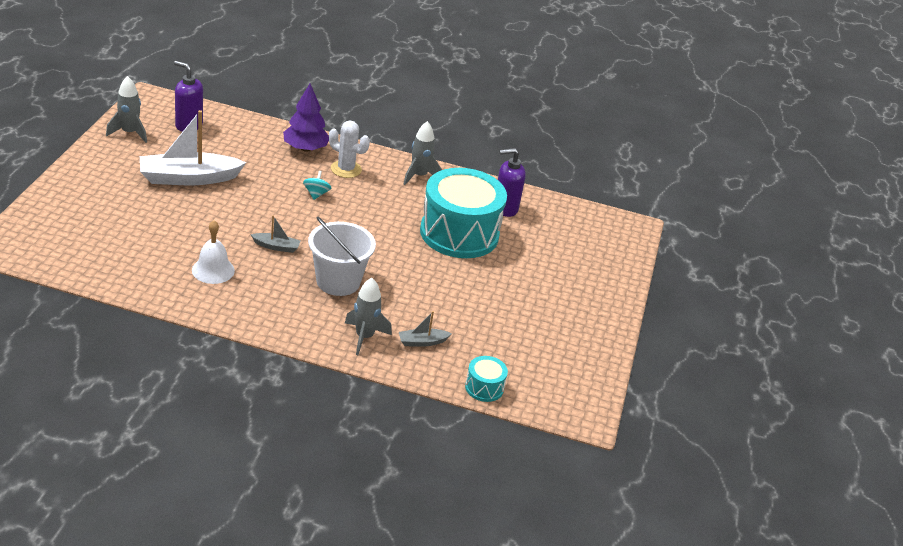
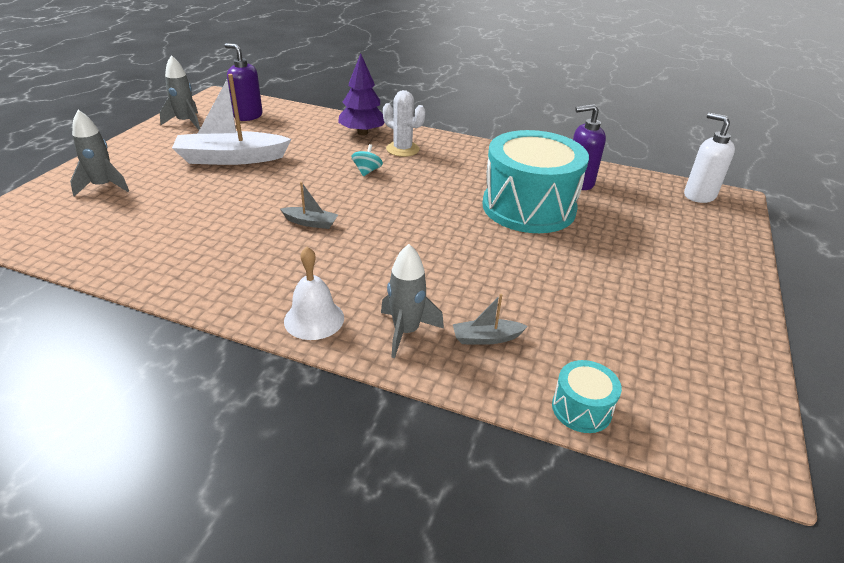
camera: 10 degrees right, 0 degrees up
white bell [192,220,235,284] -> white bell moved to [284,247,344,340]
white bucket [308,217,376,296] -> none
grey rocket [404,121,442,185] -> grey rocket moved to [70,110,129,196]
none -> white soap dispenser [684,113,735,203]

